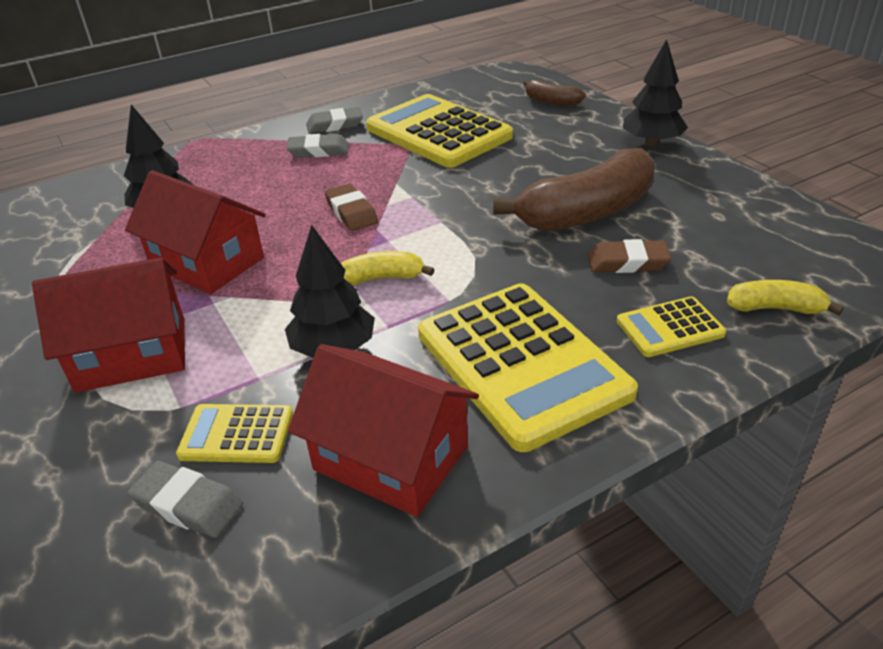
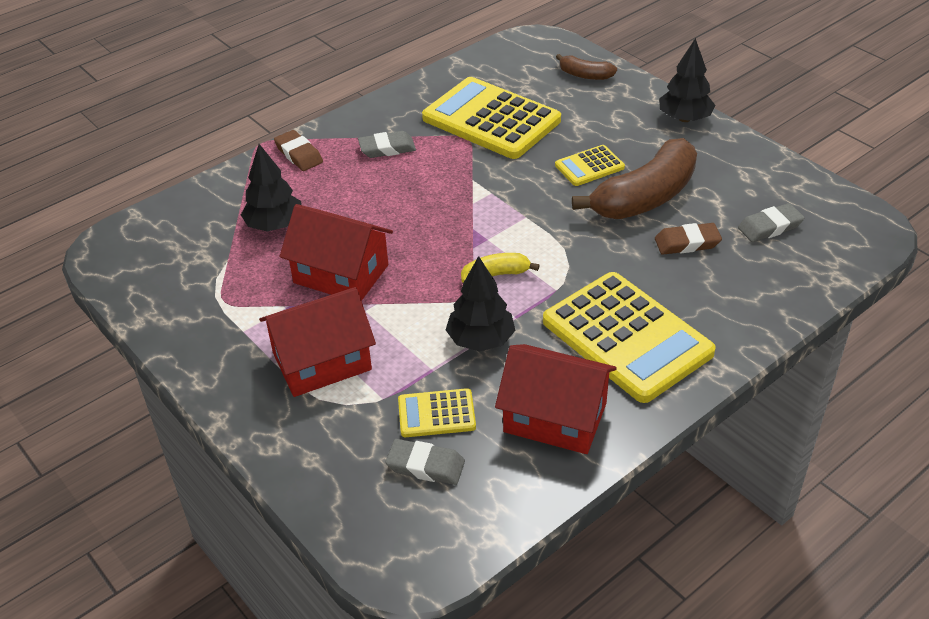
camera: 10 degrees left, 5 degrees up
grey eraser [306,107,363,134] -> grey eraser moved to [738,203,804,242]
brown eraser [325,184,378,231] -> brown eraser moved to [274,130,323,171]
yellow calculator [617,296,726,357] -> yellow calculator moved to [555,145,625,186]
yellow banana [727,280,843,316] -> none

